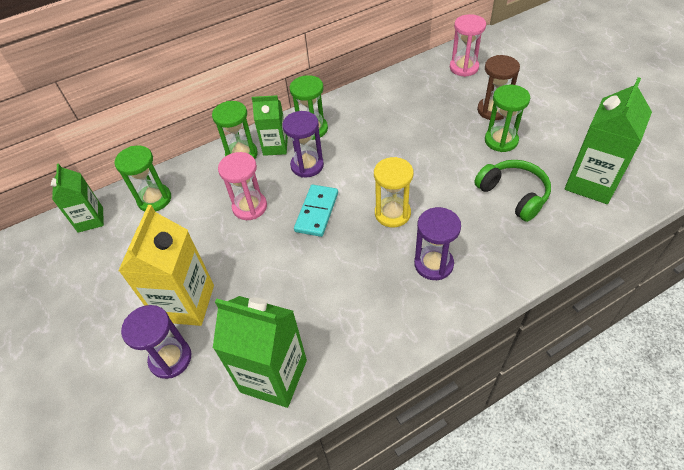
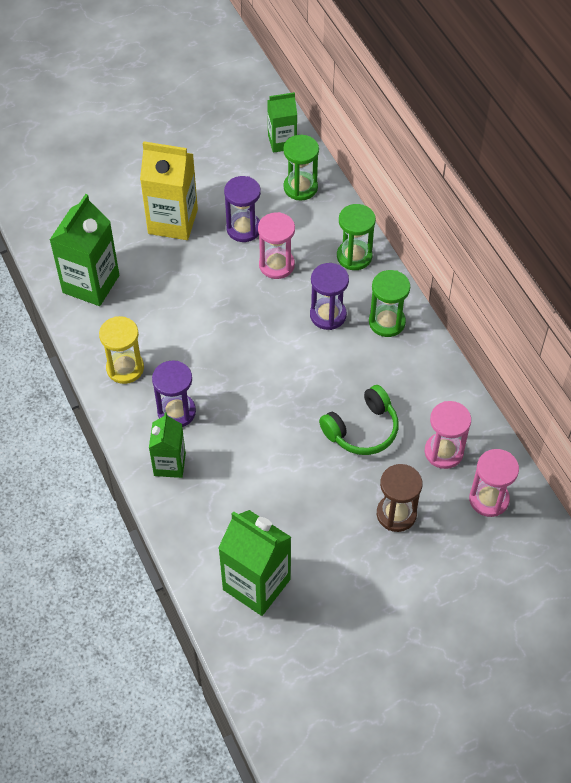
camera: 90 degrees right, 5 degrees up
purple hourglass [121,305,191,379] -> purple hourglass moved to [224,176,261,242]
green carton [252,95,288,156] -> green carton moved to [149,412,186,478]
turquoise domino [294,185,338,237] -> none
yellow hourglass [374,157,414,227] -> yellow hourglass moved to [99,316,144,384]
green headphones [474,160,551,222] -> green headphones moved to [319,385,399,455]
green hourglass [485,85,530,152] -> none
none -> pink hourglass [425,401,471,469]

